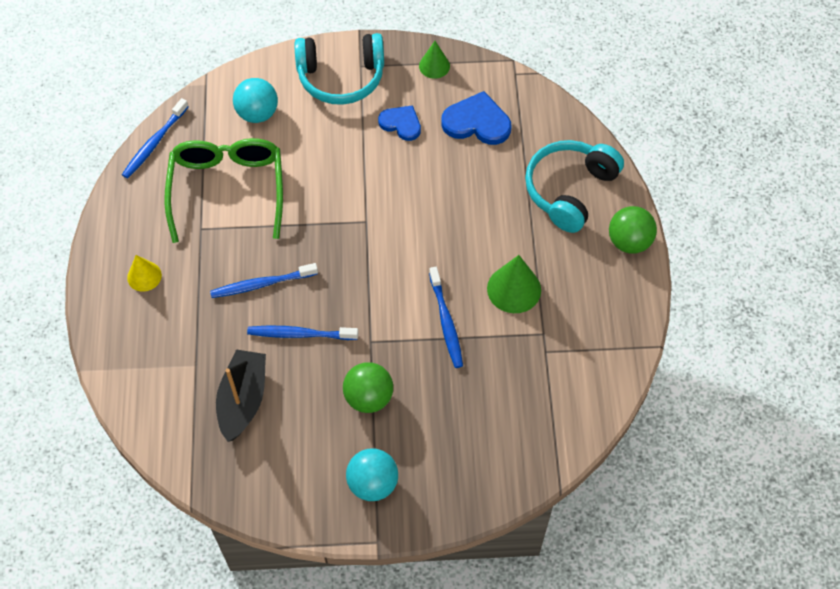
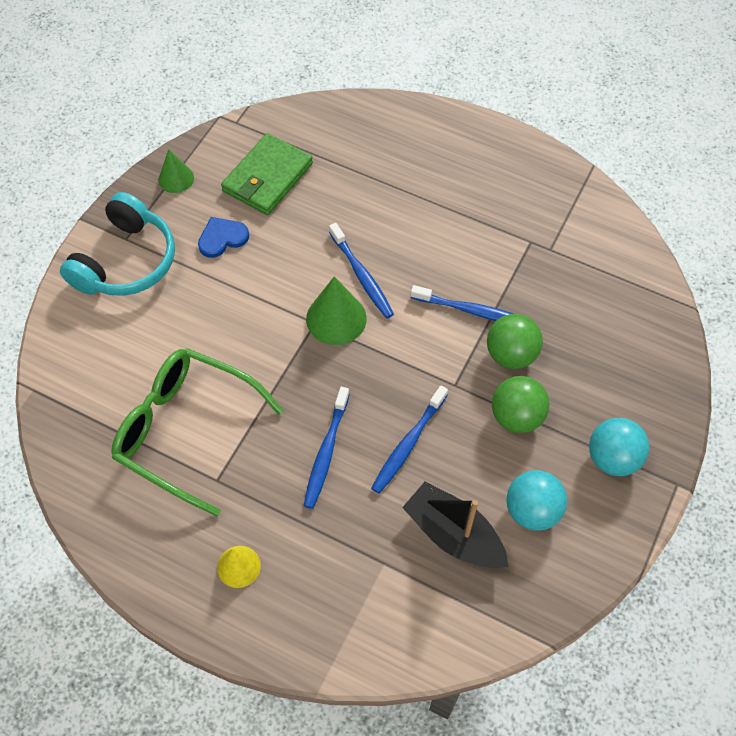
camera: 60 degrees left, 0 degrees up
blue toothbrush [122,98,188,179] -> blue toothbrush moved to [329,223,394,318]
turquoise ball [233,78,278,123] -> turquoise ball moved to [507,470,567,531]
blue heart [441,91,511,145] -> green wallet [221,133,313,215]
green cone [487,255,541,313] -> green cone moved to [306,277,367,345]
turquoise headphones [525,140,624,233] -> none
green ball [609,206,657,254] -> green ball moved to [487,314,543,369]

